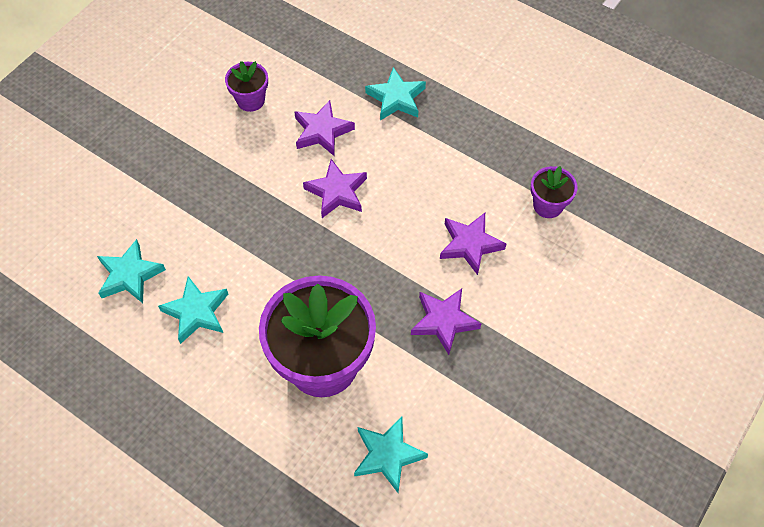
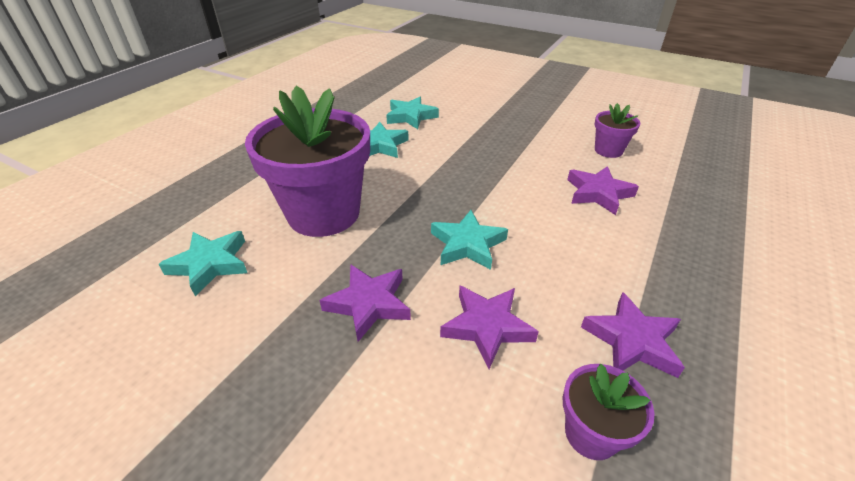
camera: 85 degrees right, 20 degrees down
purple star [303,159,367,218] -> purple star moved to [581,292,685,378]
turquoise star [365,67,426,121] -> turquoise star moved to [431,210,508,270]

